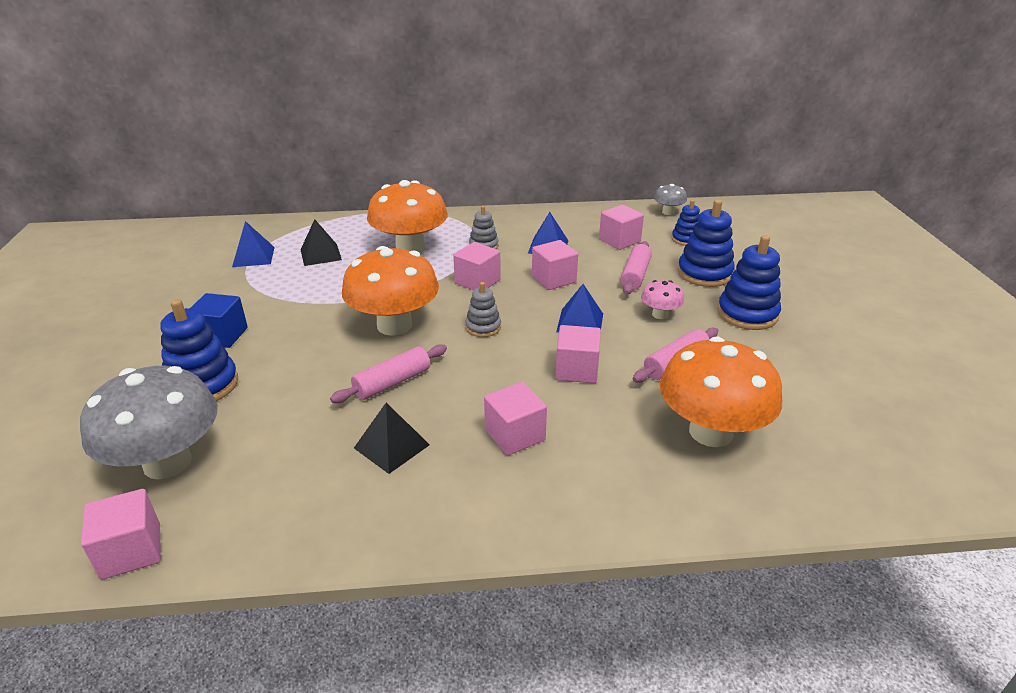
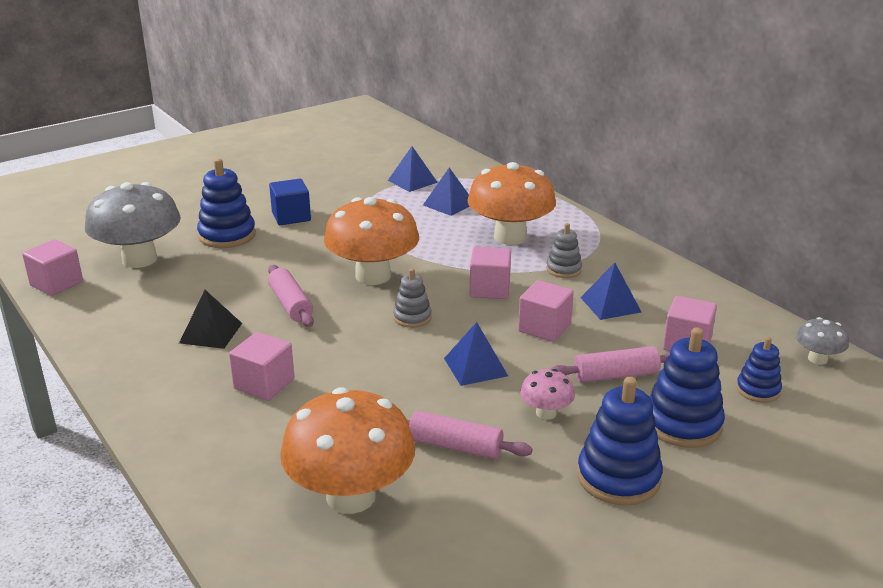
camera: 60 degrees right, 5 degrees down
black pyramid [300,219,342,266] -> blue pyramid [423,168,470,216]
pink rolling pin [330,344,447,403] -> pink rolling pin turned 45 degrees clockwise [268,265,314,327]
pink cube [555,325,601,383] -> none

